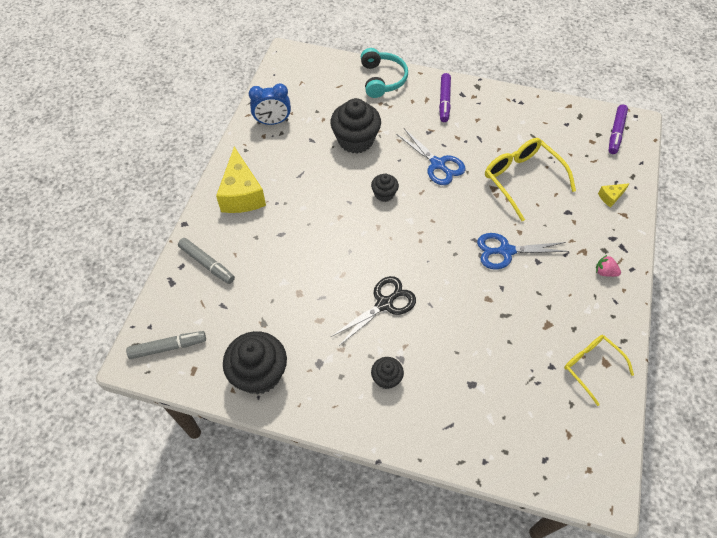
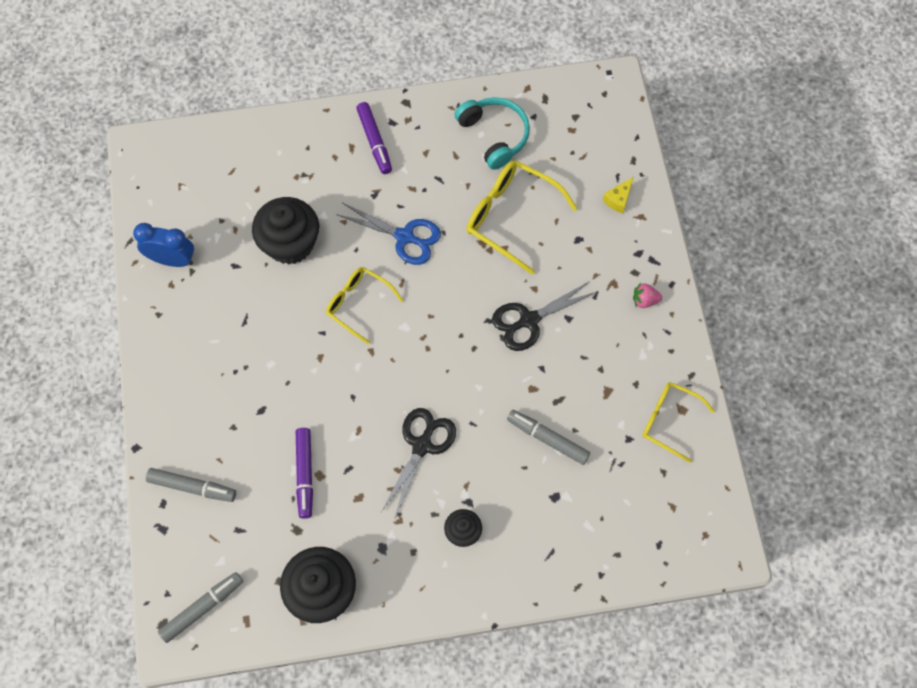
camera: 25 degrees left, 10 degrees up
yellow cheese [216,147,266,213] -> none
blue clock [249,83,291,125] -> blue clock turned 135 degrees counterclockwise [133,223,194,267]
turquoise headphones [361,48,408,98] -> turquoise headphones moved to [455,97,530,170]
black cupcake [371,174,399,202] -> yellow glasses [326,267,403,344]
blue scissors [477,233,569,270] -> black scissors [492,281,598,351]
purple marker [608,104,628,154] -> purple marker moved to [296,428,313,519]
none -> grey marker [507,410,590,465]

